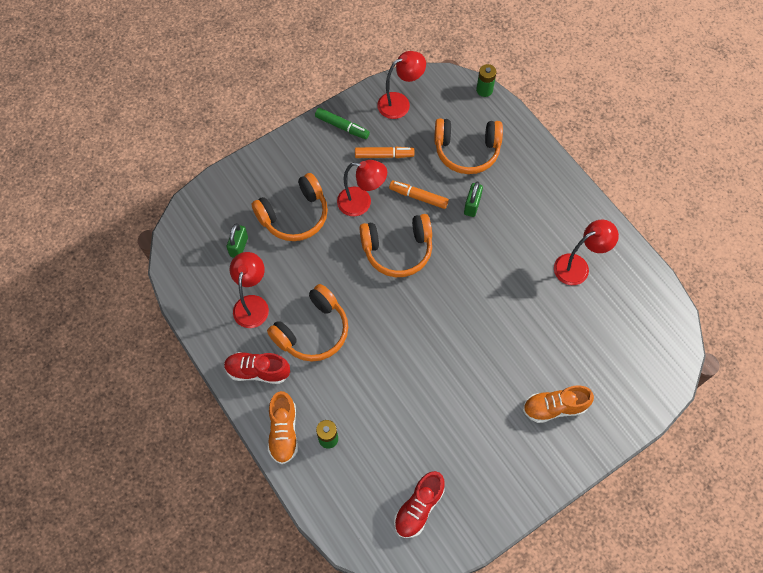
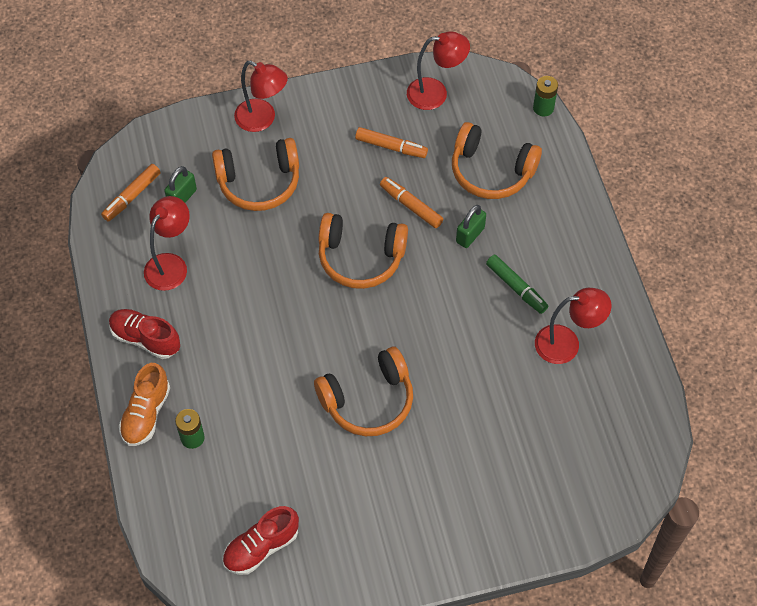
camera: 20 degrees right, 5 degrees down
orange headphones [267,284,348,362] -> orange headphones moved to [314,347,413,436]
green marker [315,108,370,139] -> green marker moved to [486,254,548,314]
red lamp [337,160,387,216] -> red lamp moved to [234,61,288,132]
orange shoe [523,385,594,423] -> none
none -> orange marker [101,164,161,222]

